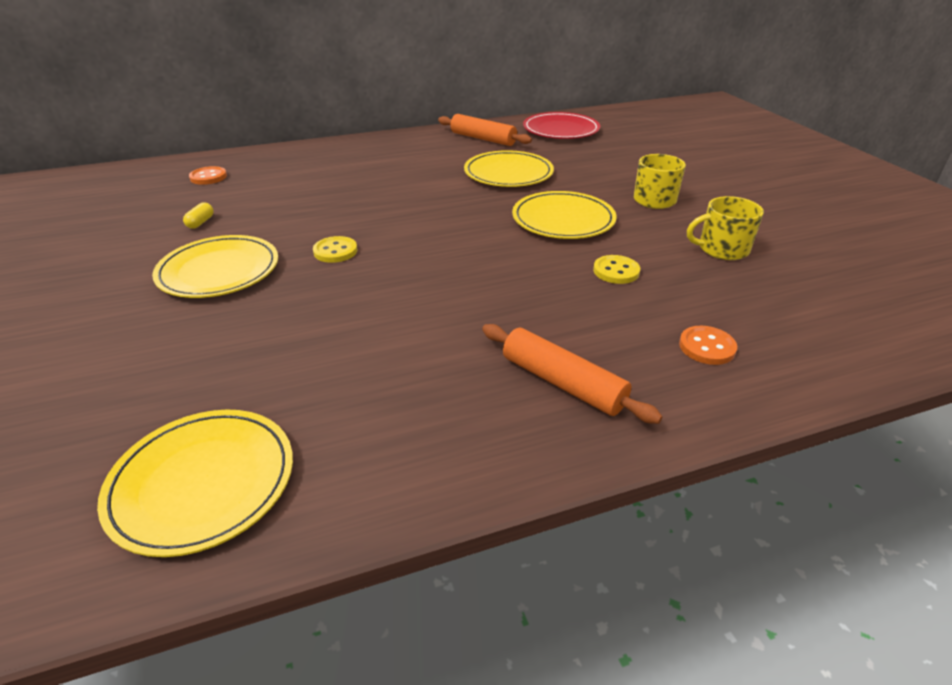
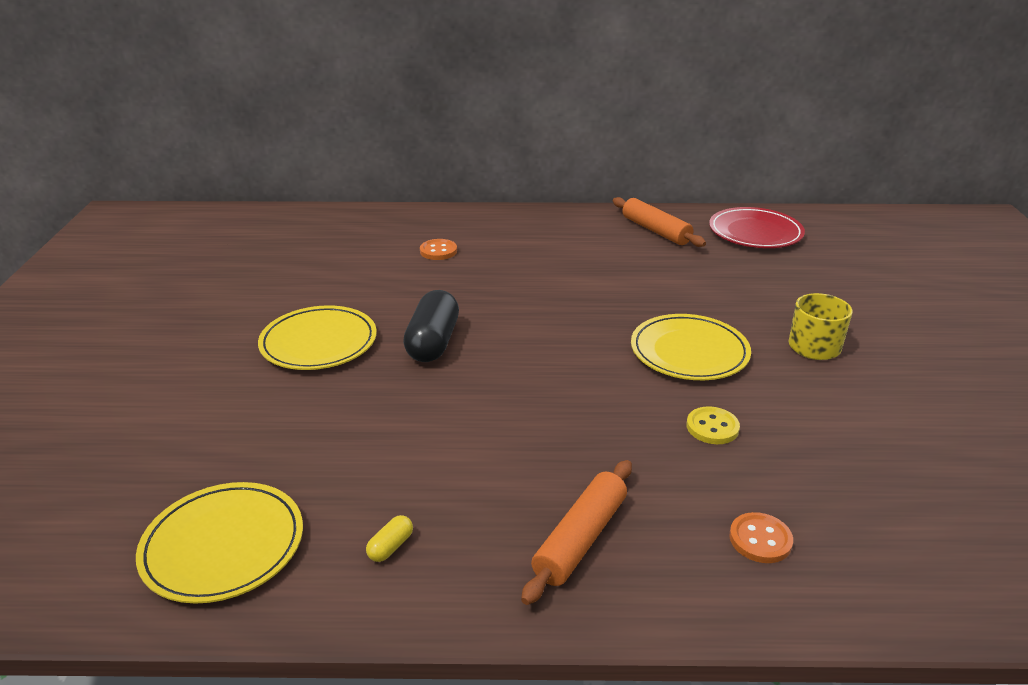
camera: 20 degrees right, 5 degrees down
yellow capsule [183,202,214,229] -> yellow capsule moved to [366,515,413,562]
orange button [189,166,227,185] -> orange button moved to [420,239,457,260]
yellow button [313,236,357,263] -> black capsule [403,290,459,362]
yellow plate [464,150,554,187] -> none
orange rolling pin [482,324,662,424] -> orange rolling pin turned 60 degrees clockwise [521,460,632,605]
yellow mug [687,196,764,260] -> none

